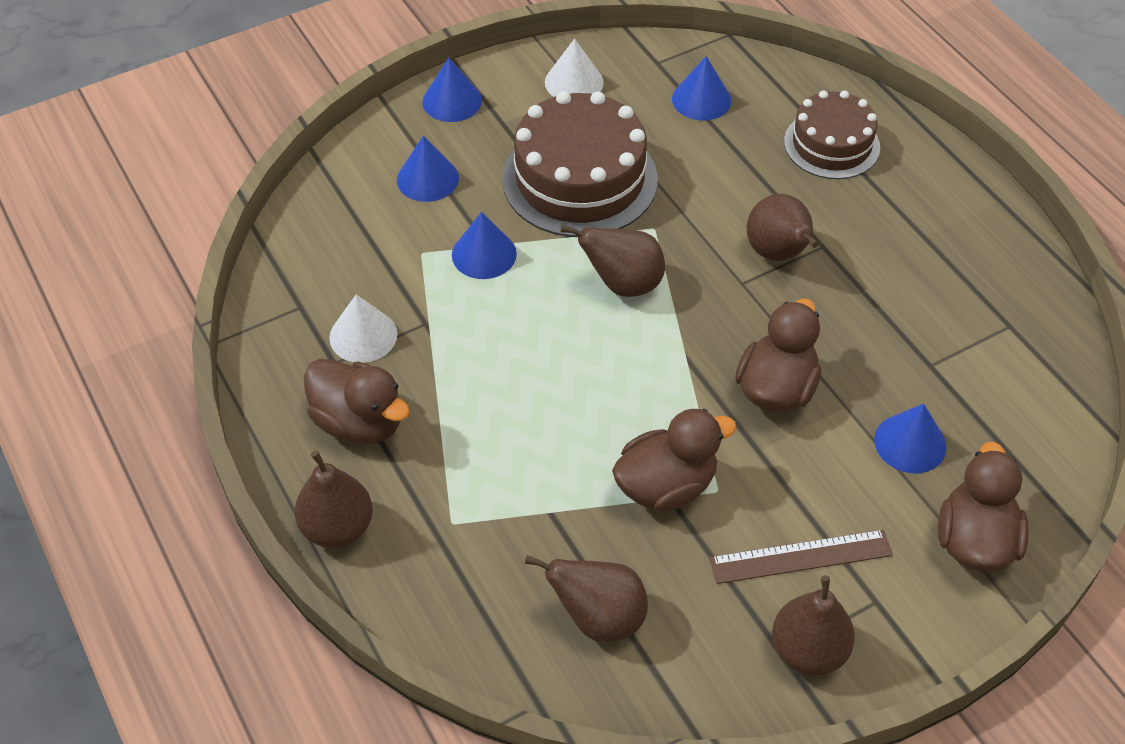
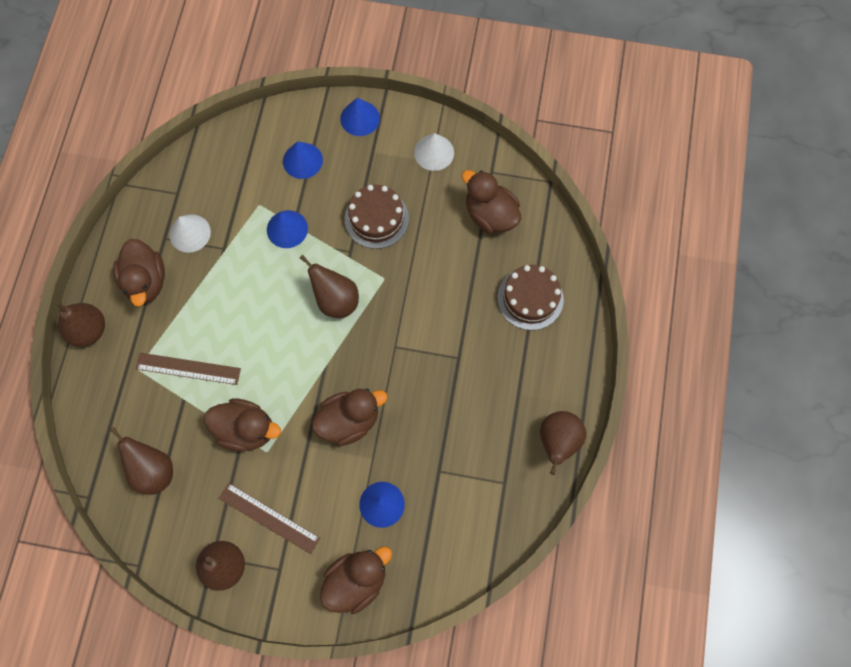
camera: 40 degrees right, 20 degrees up
brown cake [502,91,658,237] -> brown cake [345,185,409,249], size x0.63
blue cone [672,56,731,121] -> brown duck [462,170,521,233]
brown pear [747,194,819,261] -> brown pear moved to [540,411,586,475]
none -> brown ruler [136,353,241,385]

